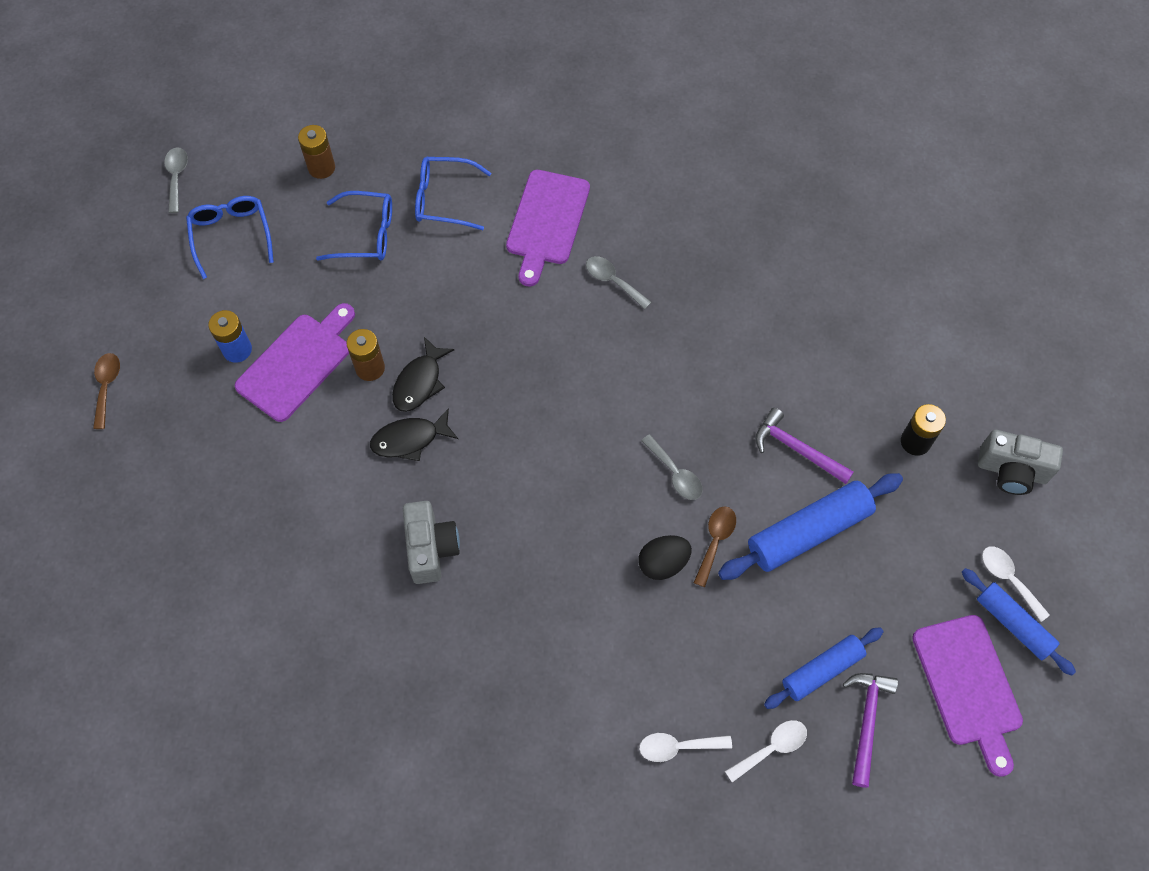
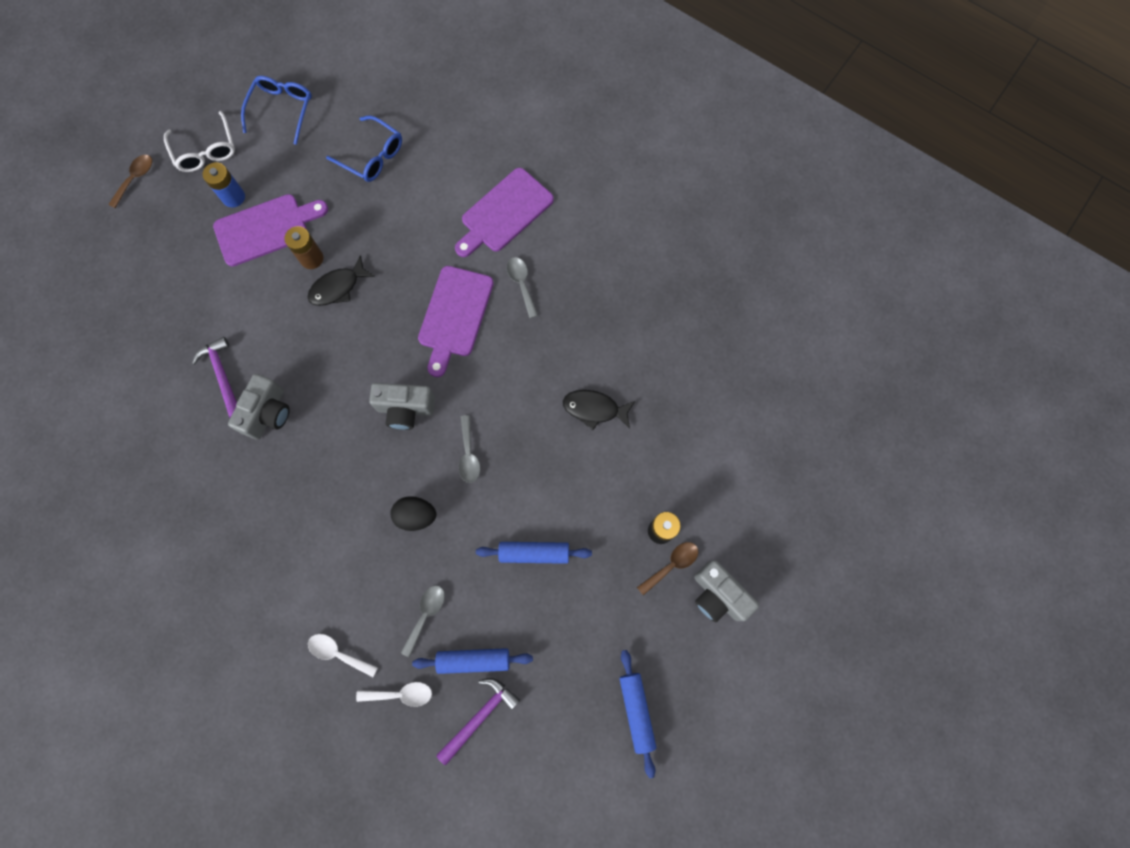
camera: 30 degrees right, 10 degrees up
grey spoon [164,147,188,213] -> grey spoon moved to [401,585,445,657]
brown battery [298,125,335,179] -> none
black fish [370,408,458,461] -> black fish moved to [563,390,635,430]
blue glasses [415,157,491,230] -> none
brown spoon [694,506,736,587] -> brown spoon moved to [637,542,698,595]
blue rolling pin [718,473,903,580] -> blue rolling pin [476,542,592,564], size x0.64
purple hammer [755,408,854,484] -> purple hammer moved to [192,337,237,418]
purple cutting board [912,615,1023,777] -> purple cutting board moved to [418,266,494,377]
white spoon [982,546,1050,622] -> none
none -> white glasses [164,111,235,172]
none -> grey camera [369,383,435,430]

